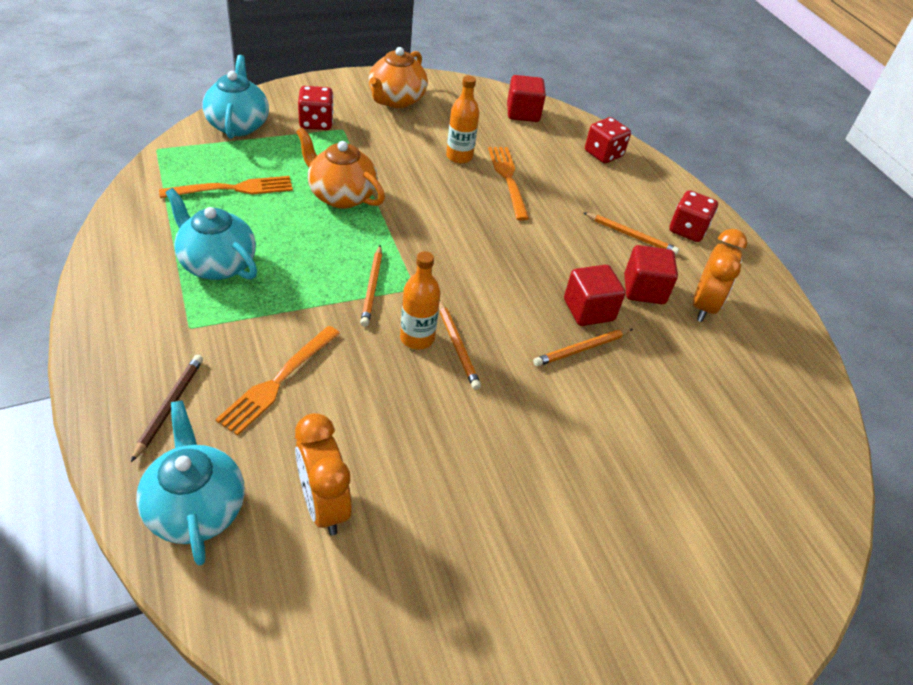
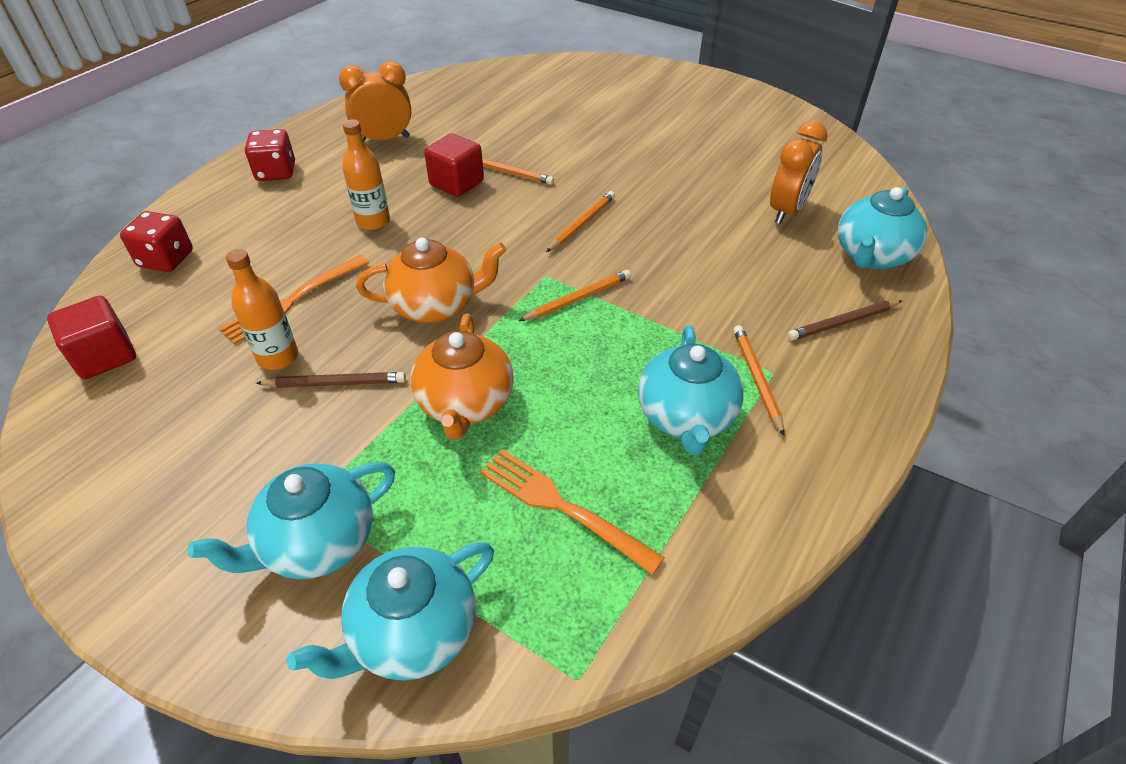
camera: 120 degrees left, 0 degrees up
orange fork [215,326,340,436] -> none
red dice [298,86,334,130] -> turquoise teapot [187,462,395,579]
orange teapot [369,47,428,108] -> orange teapot moved to [356,238,506,323]
orange bottle [400,251,441,350] -> orange bottle moved to [342,119,390,230]
orange pencil [583,212,679,255] -> orange pencil moved to [734,325,785,436]
red cube [624,245,678,304] -> none
none -> brown pencil [256,372,406,388]

